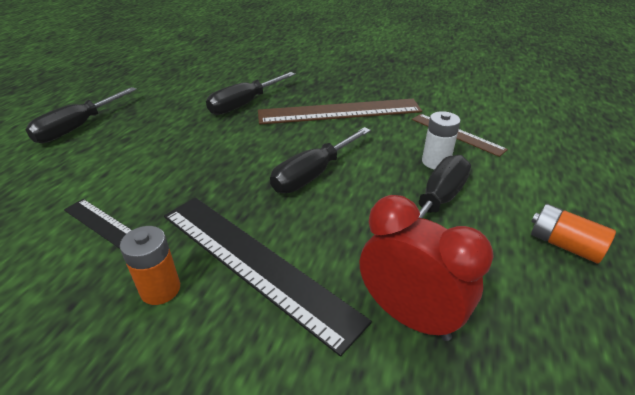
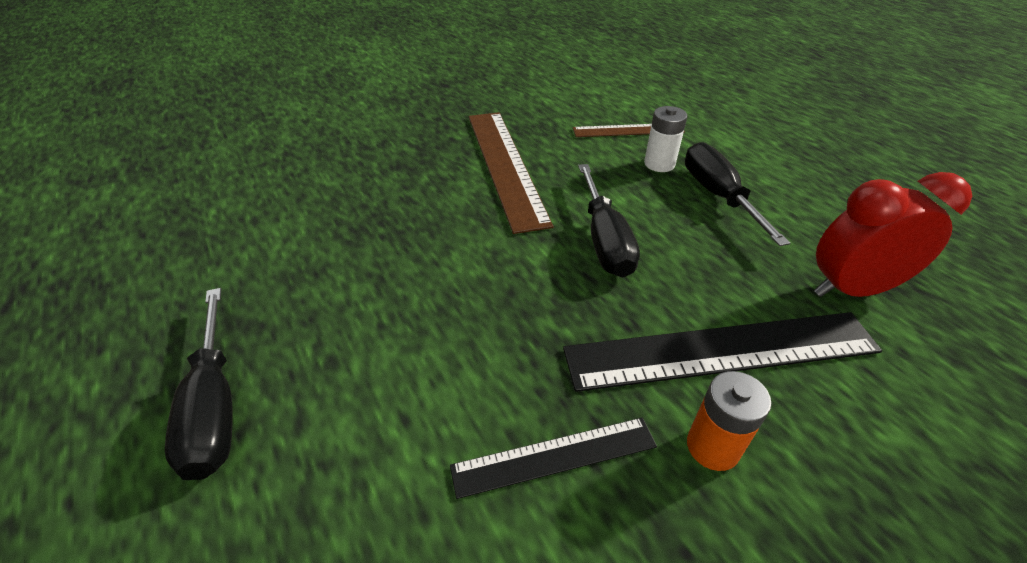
camera: 50 degrees left, 5 degrees up
black screwdriver [206,72,295,115] -> none
brown ruler [258,99,422,124] -> brown ruler turned 45 degrees counterclockwise [469,112,553,234]
orange battery [531,204,616,264] -> none

